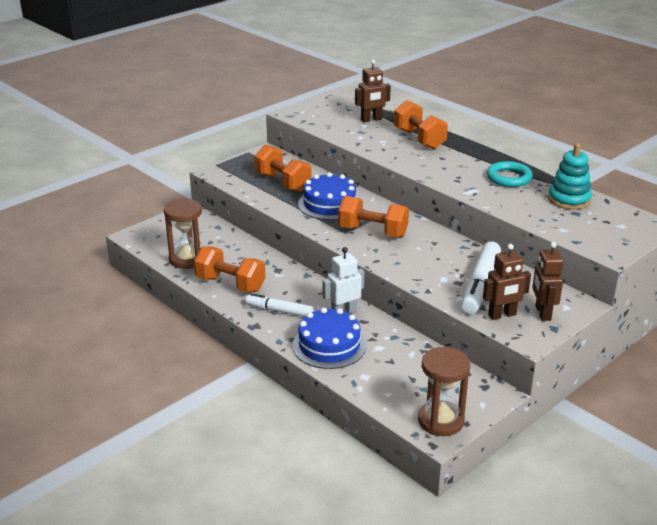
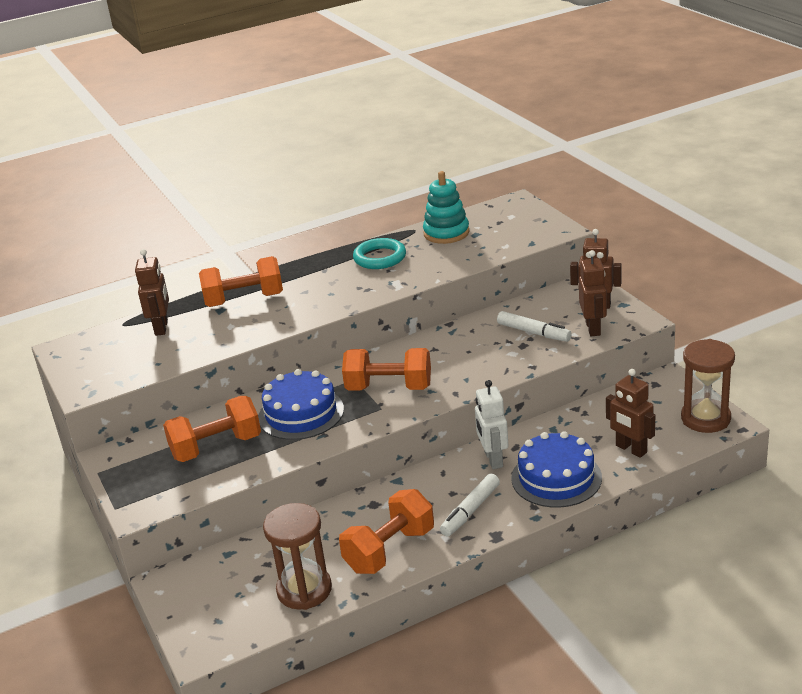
camera: 70 degrees left, 0 degrees up
orange dumbbell [338,196,409,237] -> orange dumbbell turned 60 degrees clockwise [342,348,431,391]
white marker [461,241,501,314] -> white marker [497,311,572,342], size x0.63
none -> brown robot [606,369,655,458]

